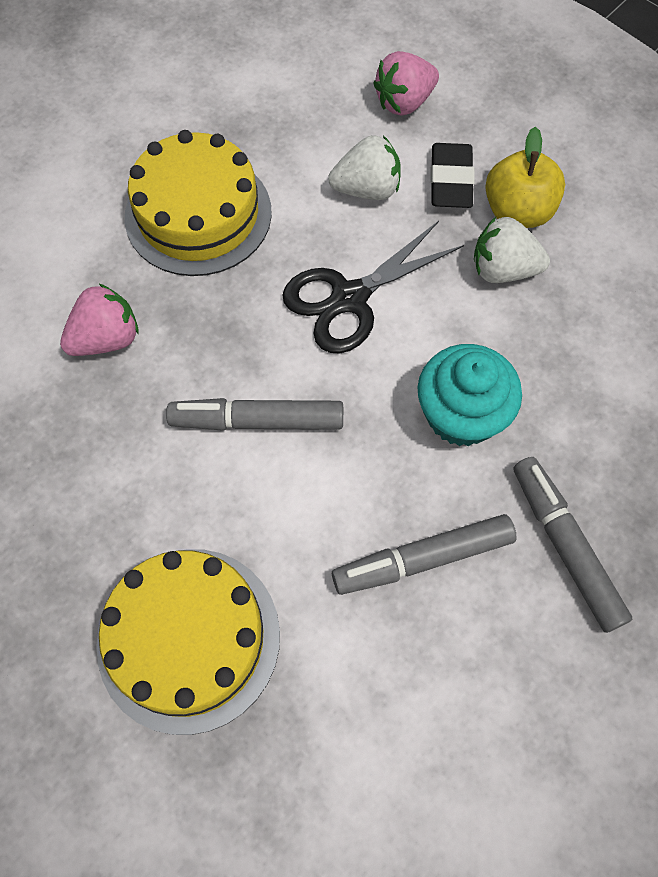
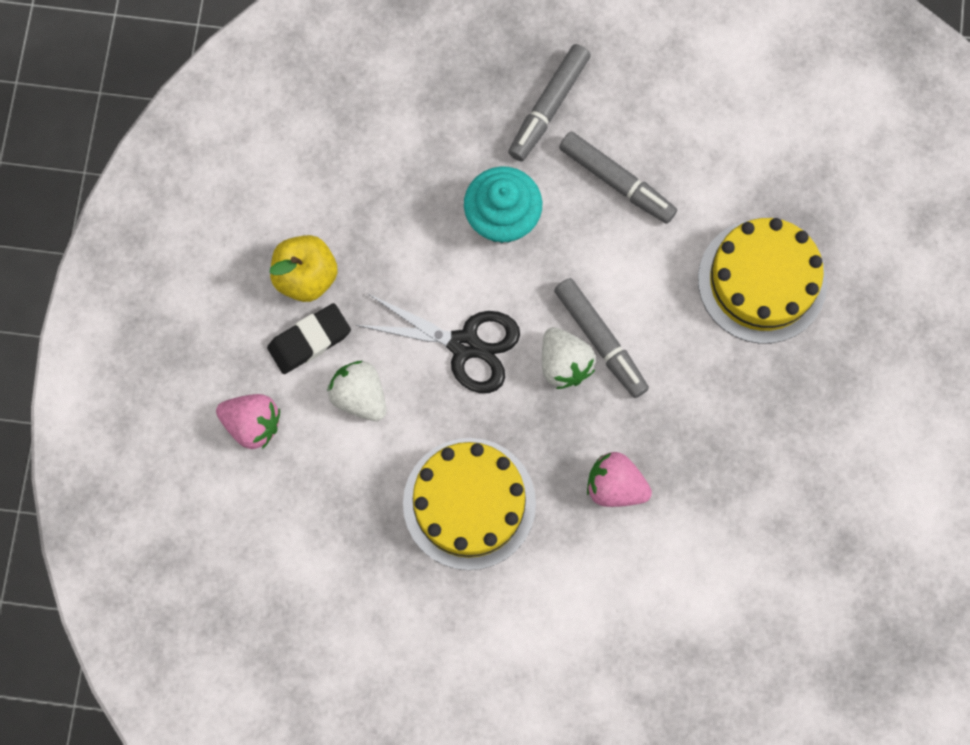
camera: 125 degrees left, 10 degrees up
white strawberry [474,217,550,283] -> white strawberry moved to [542,327,596,389]

